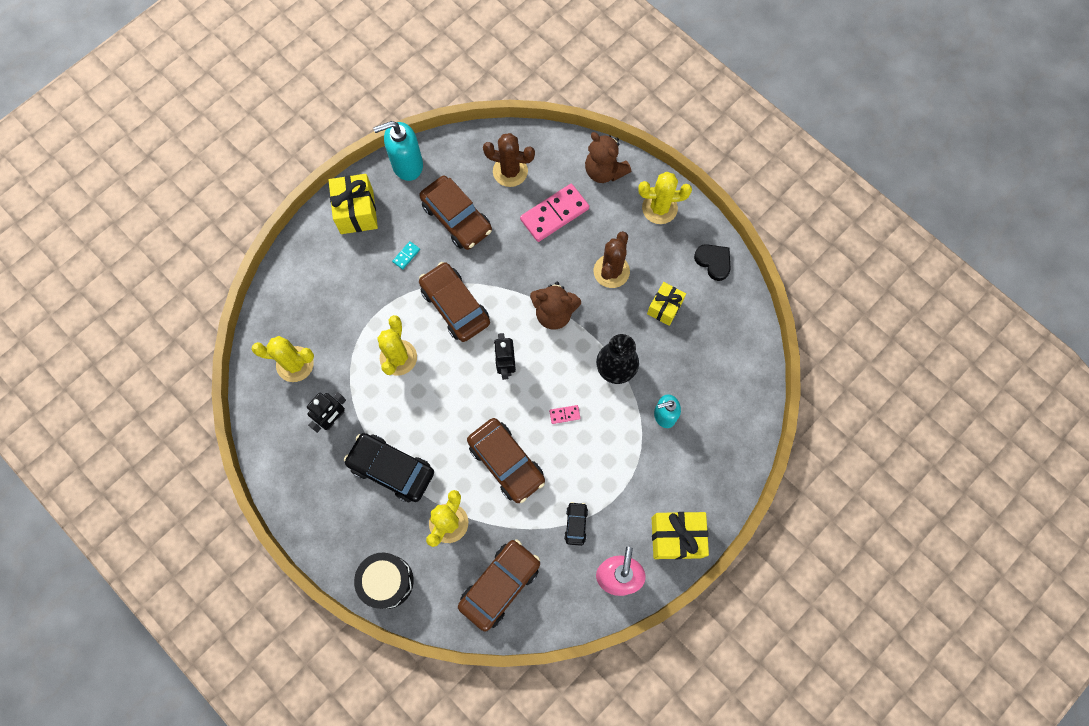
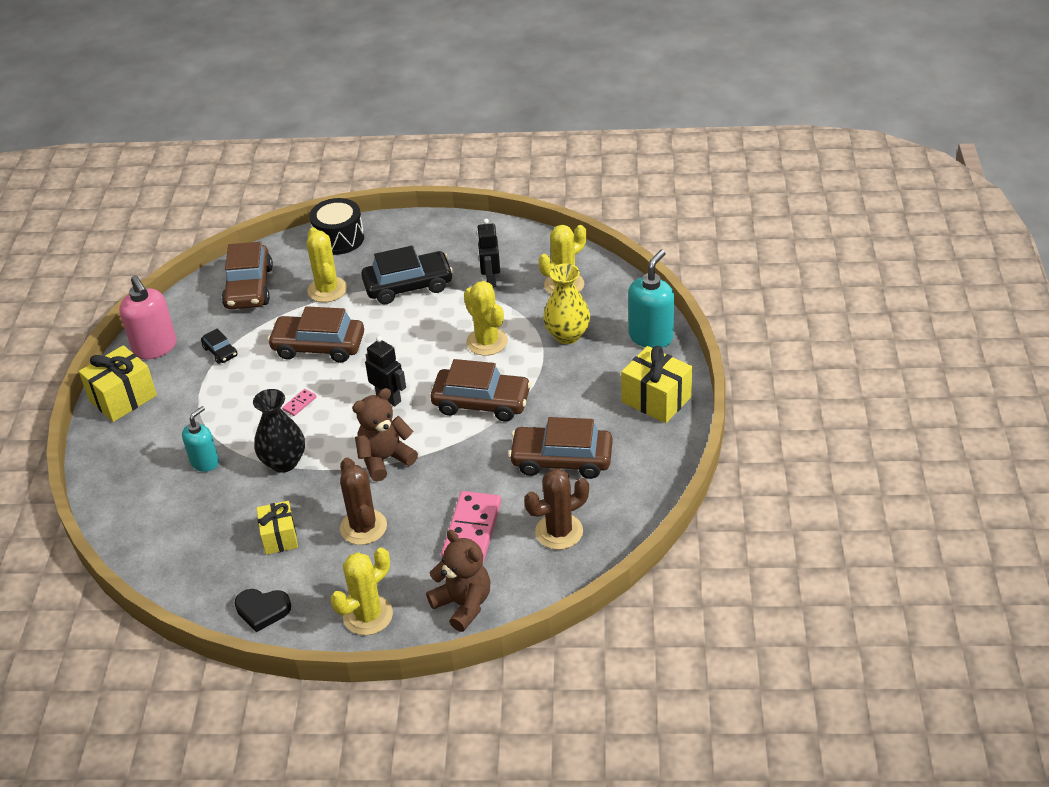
camera: 140 degrees right, 30 degrees down
turquoise soap dispenser [373,121,423,181] -> turquoise soap dispenser moved to [628,250,674,348]
turquoise domino [392,241,420,270] -> none
brown teddy bear [585,132,631,183] -> brown teddy bear turned 45 degrees clockwise [426,530,490,632]
none -> yellow vase [543,263,590,344]

